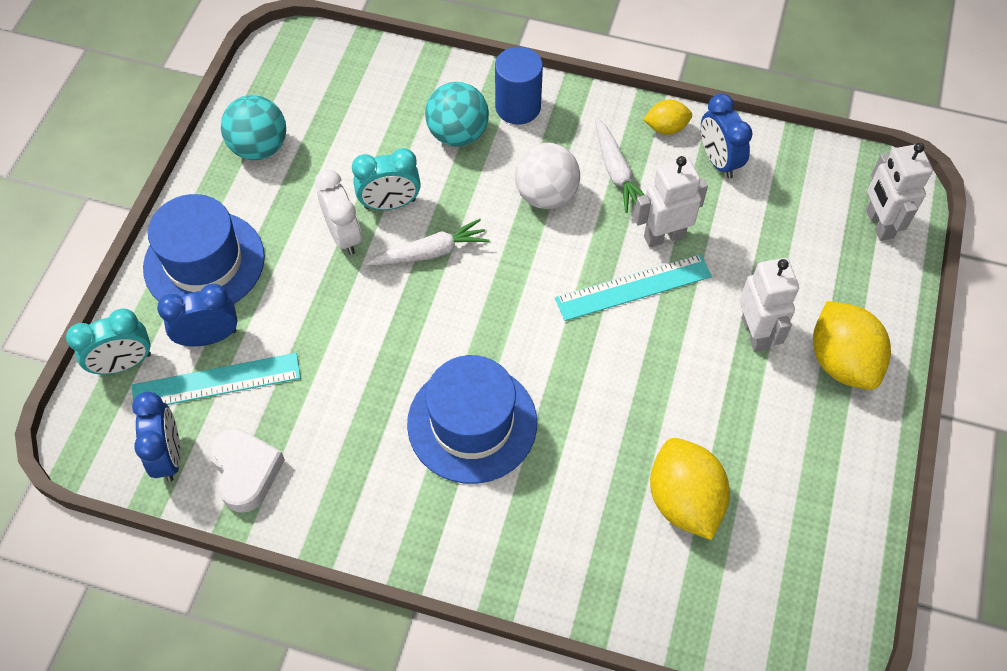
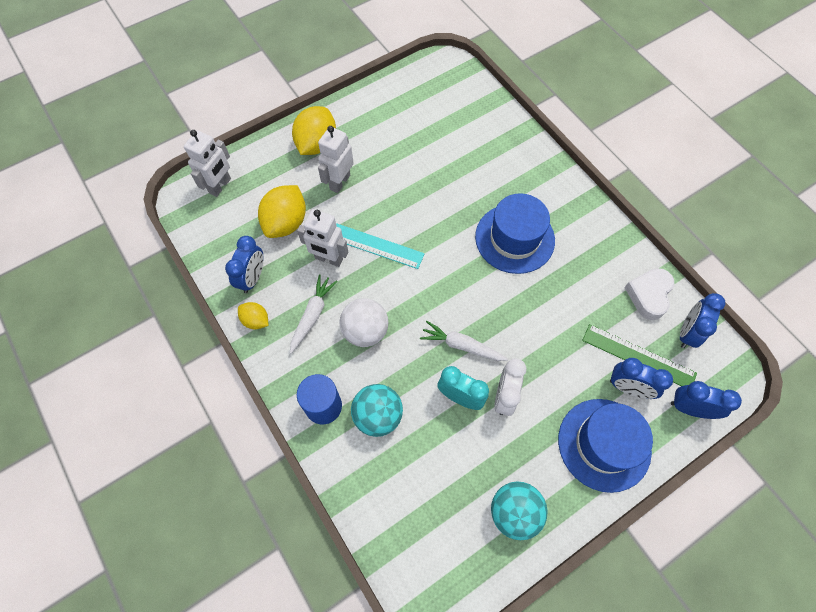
camera: 140 degrees left, 5 degrees up
turquoise clock [66,308,151,375] -> blue clock [671,381,742,419]
turquoise ruler [132,353,301,405] -> green ruler [582,324,697,386]
yellow lemon [650,438,730,540] -> yellow lemon moved to [258,185,306,238]

